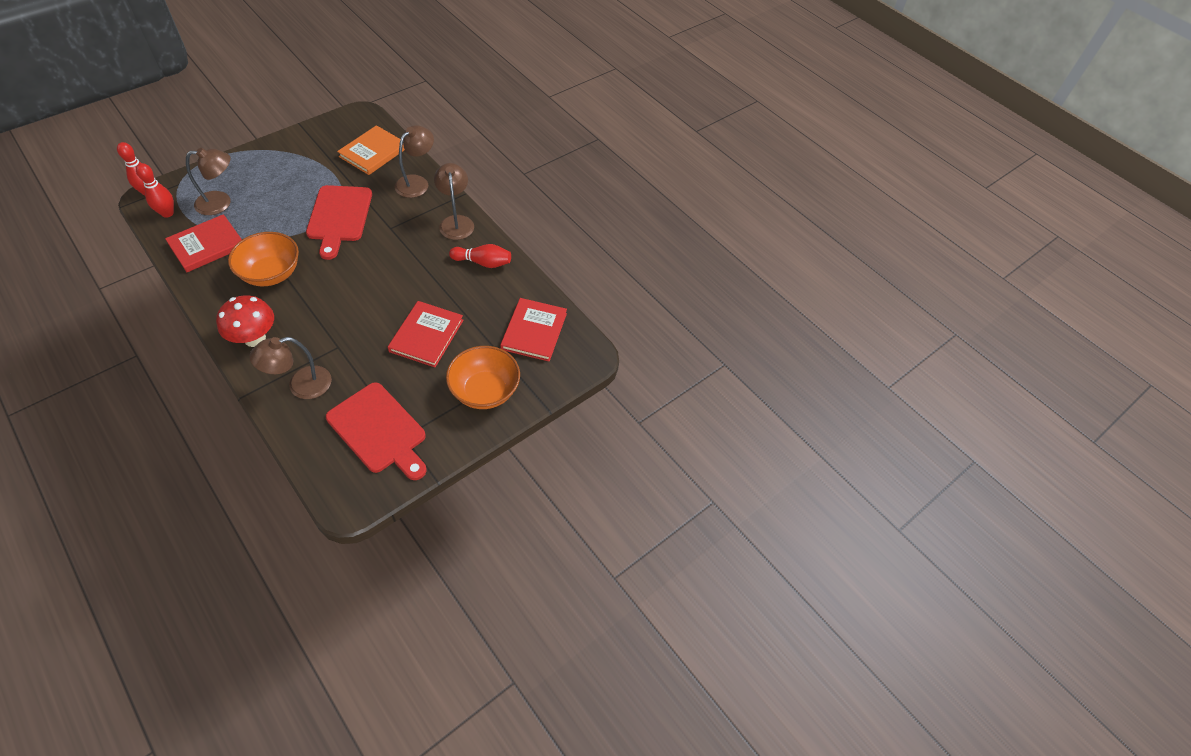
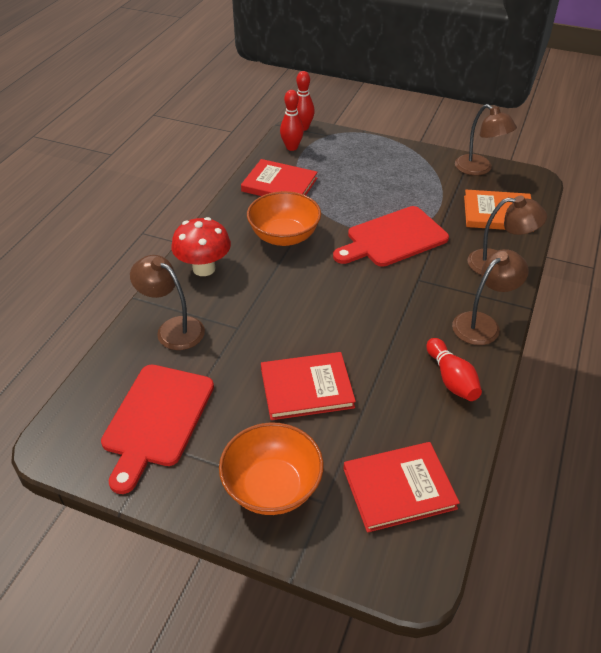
camera: 65 degrees right, 10 degrees down
brown lamp [186,148,231,215] -> brown lamp moved to [455,104,517,176]

